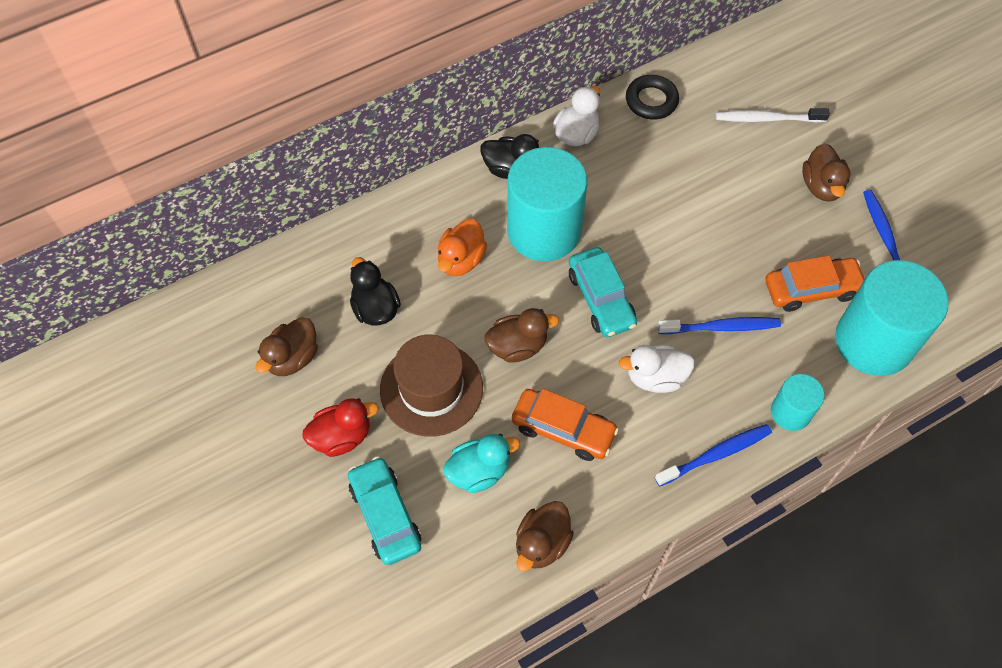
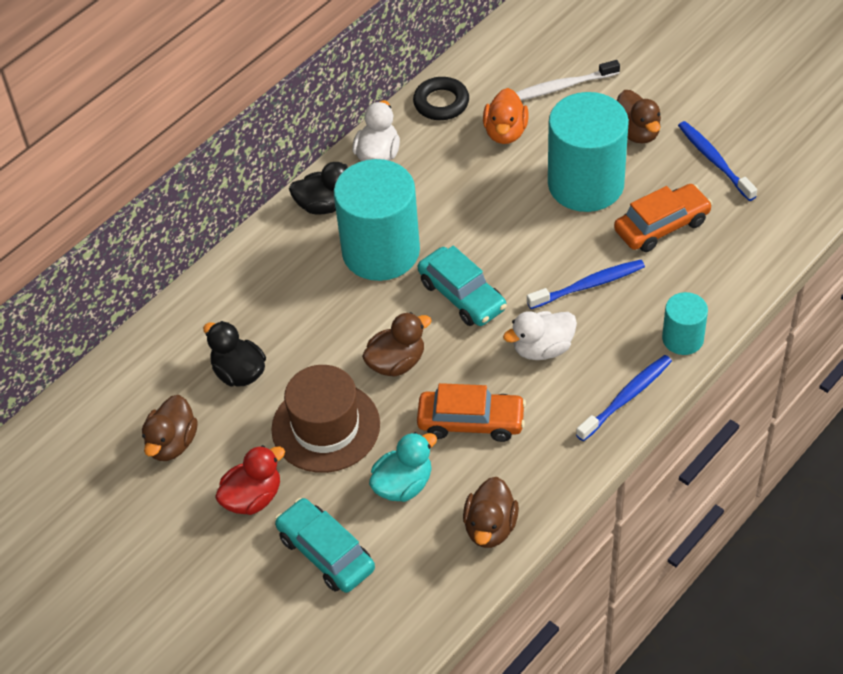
camera: 15 degrees left, 10 degrees down
orange duck [437,219,487,276] -> orange duck moved to [483,88,529,144]
turquoise cylinder [835,260,949,376] -> turquoise cylinder moved to [548,92,629,212]

